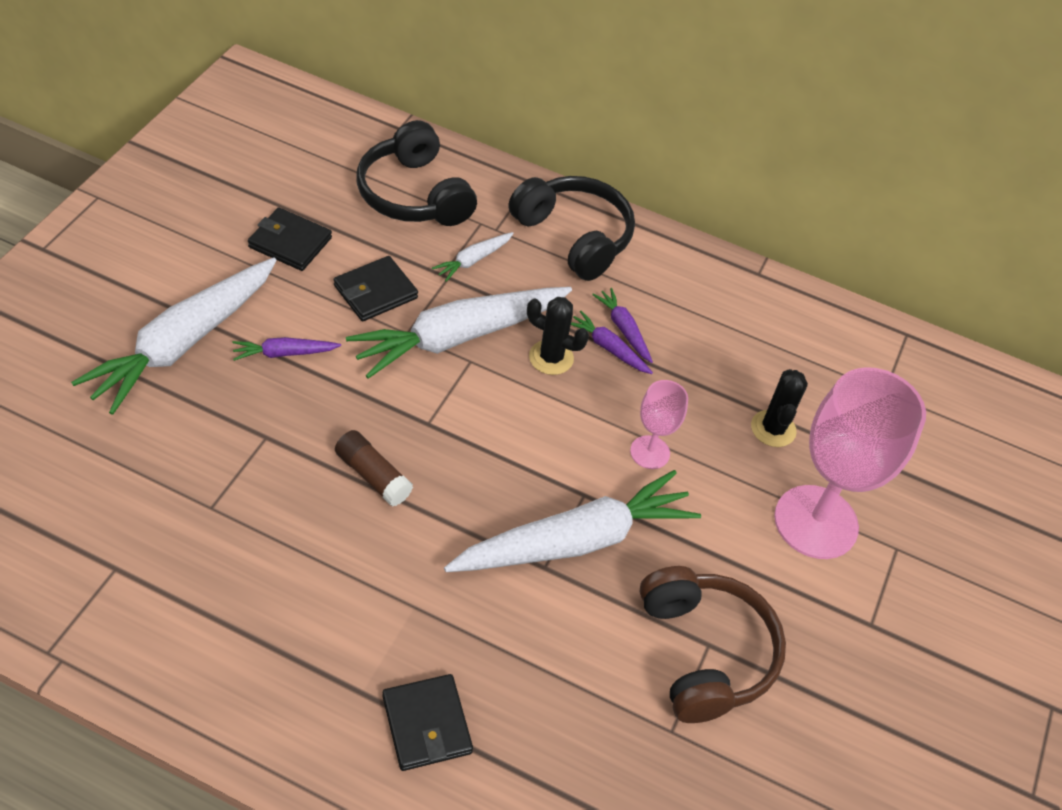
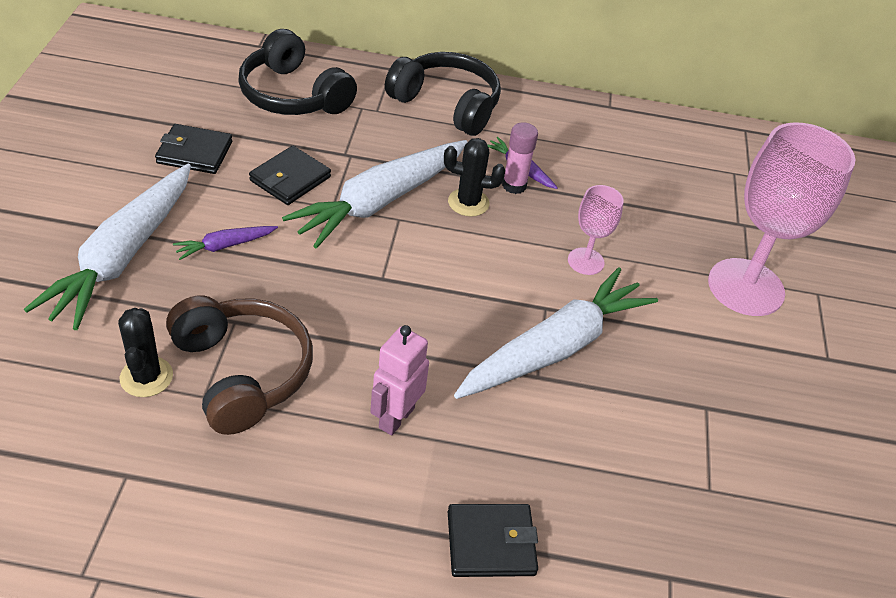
camera: 15 degrees left, 5 degrees down
brown glue stick [335,430,413,507] -> none
black wallet [382,674,473,771] -> black wallet turned 60 degrees counterclockwise [448,504,538,577]
white carrot [432,232,514,282] -> none
purple carrot [571,311,653,374] -> pink glue stick [502,122,538,194]
brown headphones [639,566,786,723] -> brown headphones moved to [166,295,313,435]
black cactus [751,369,808,447] -> black cactus moved to [118,308,173,397]
none -> pink robot [370,325,429,435]

